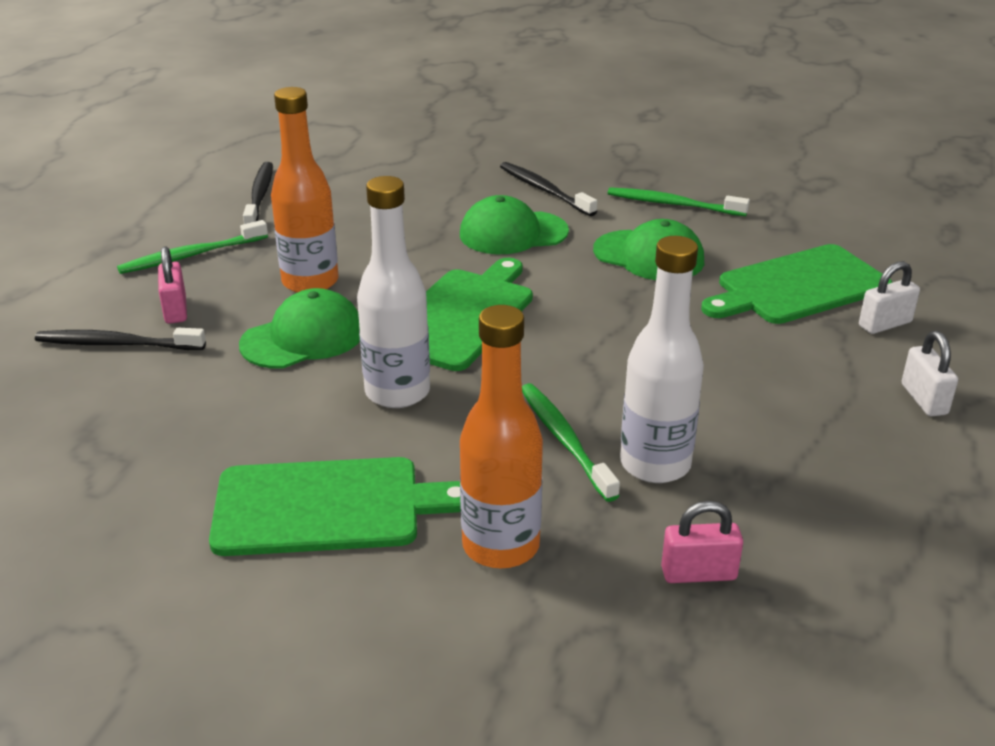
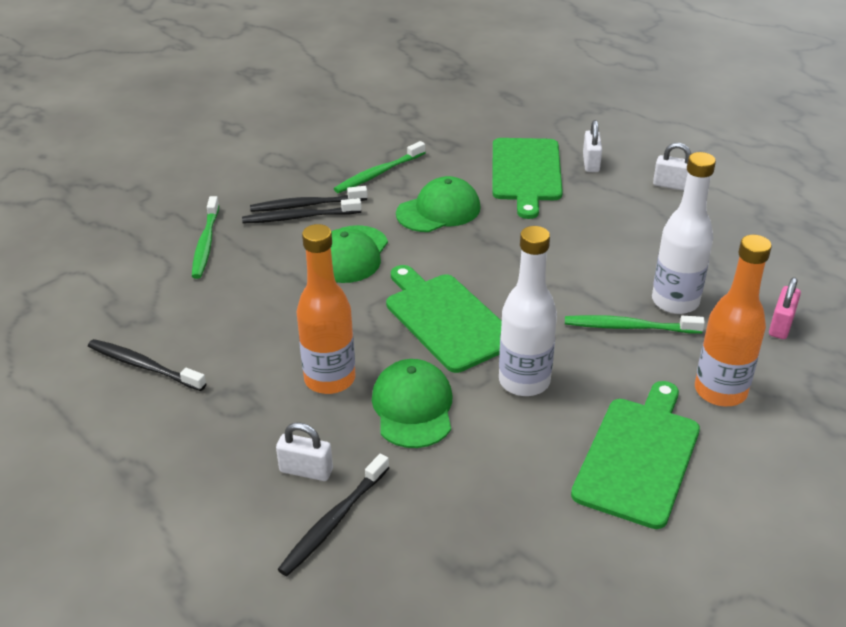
camera: 60 degrees left, 5 degrees up
green toothbrush [117,220,268,274] -> green toothbrush moved to [192,196,219,279]
pink padlock [158,246,187,324] -> white padlock [276,422,333,481]
none -> black toothbrush [250,186,368,212]

